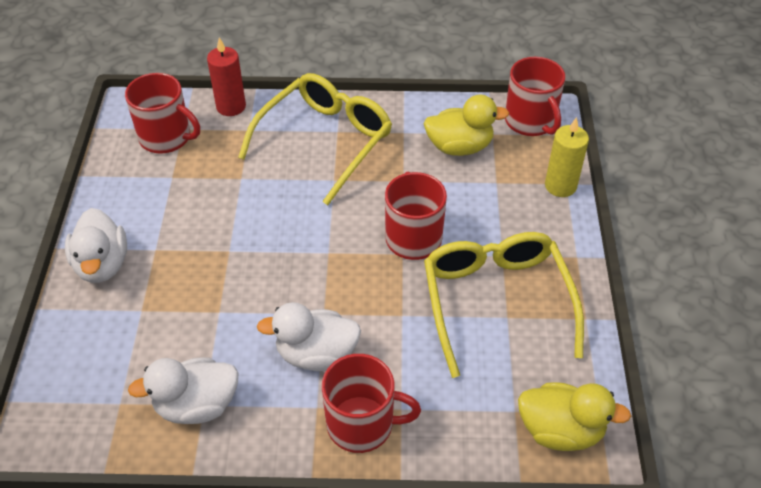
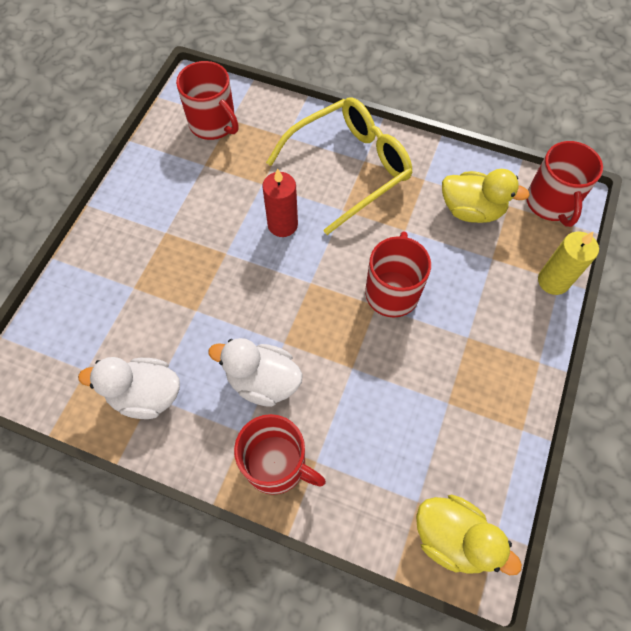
camera: 20 degrees right, 15 degrees up
white duck [65,208,127,283] -> none
red candle [207,37,246,116] -> red candle moved to [262,169,298,237]
yellow glasses [424,232,584,378] -> none

